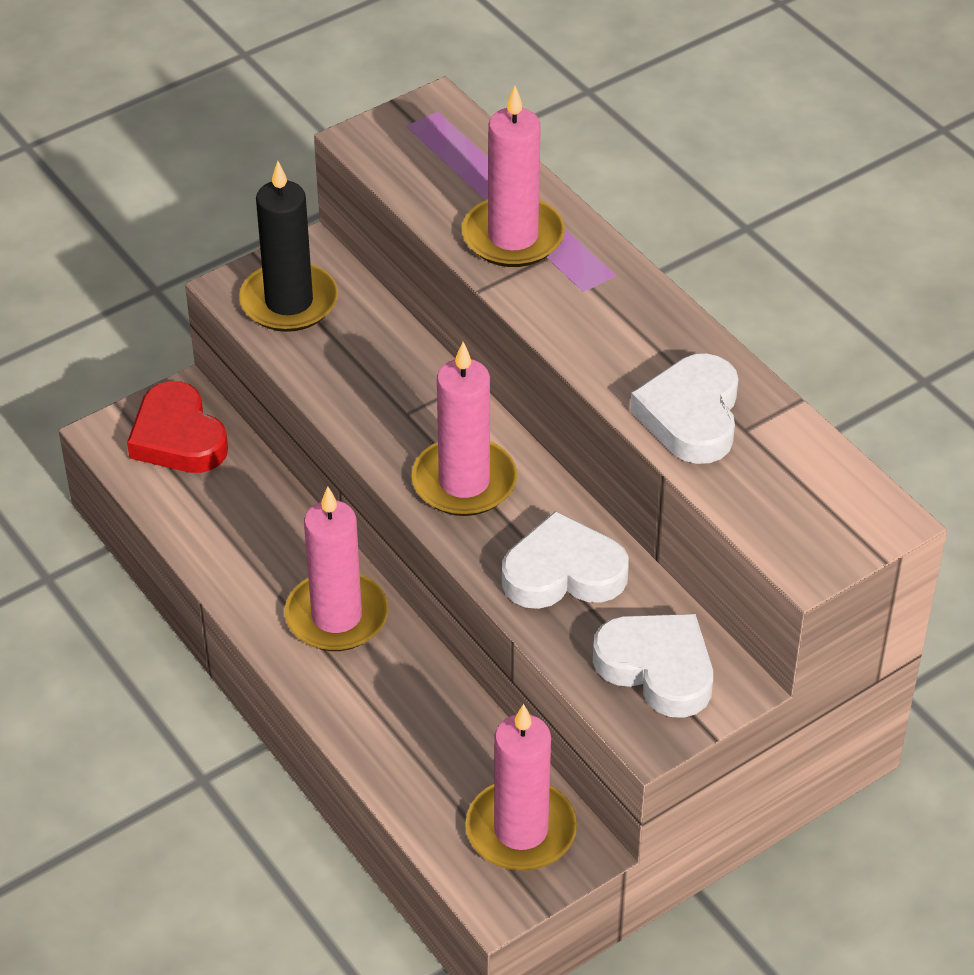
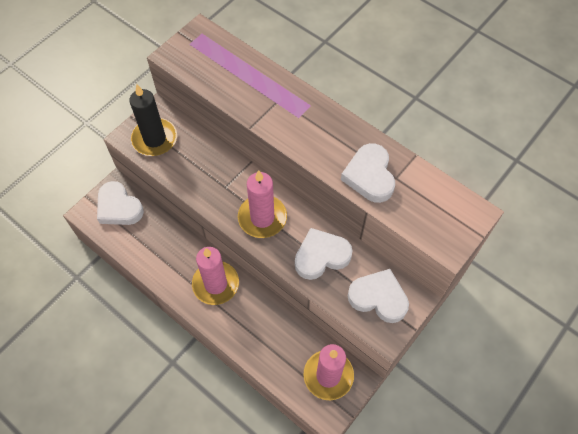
camera: 15 degrees left, 15 degrees up
red heart [127,381,228,473] -> white heart [97,181,144,225]
pink candle [462,85,565,267] -> none

